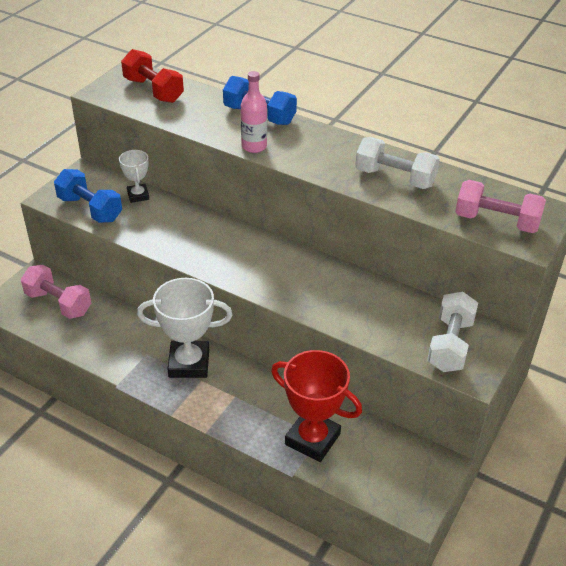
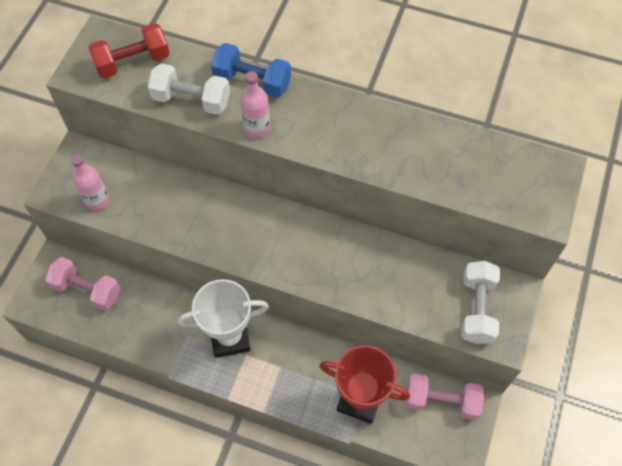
camera: 10 degrees left, 20 degrees up
blue dumbbell [54,169,122,223] -> pink bottle [71,154,109,211]
white trophy [119,150,149,203] -> none
red dumbbell [121,49,184,103] -> red dumbbell turned 60 degrees counterclockwise [88,23,170,78]
white dumbbell [355,137,440,189] -> white dumbbell moved to [147,63,230,115]
pink dumbbell [455,180,546,233] -> pink dumbbell moved to [406,373,484,420]

